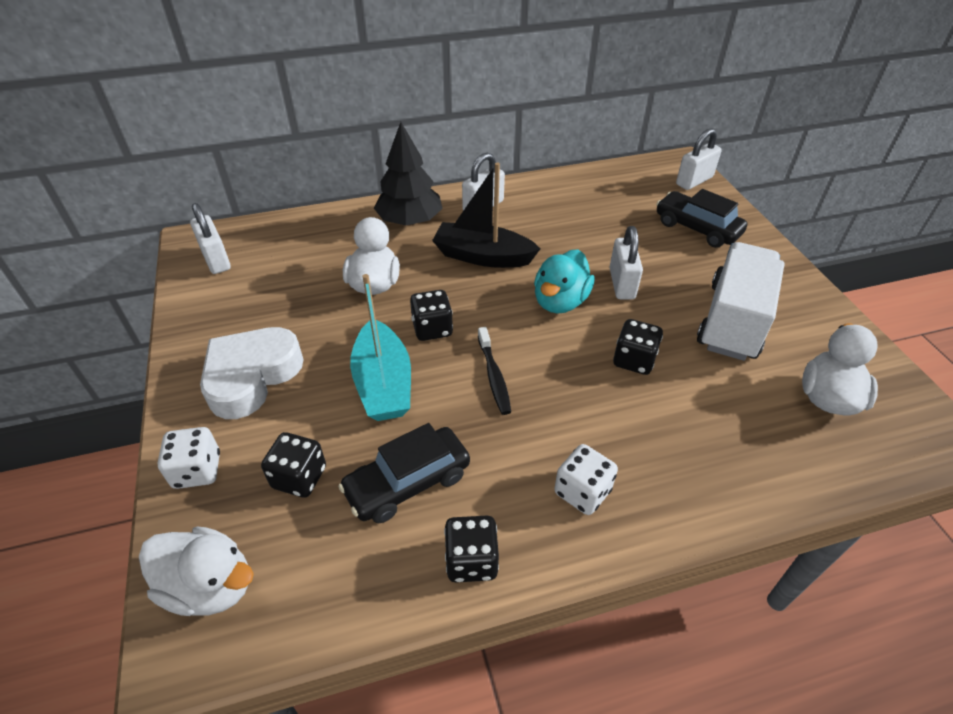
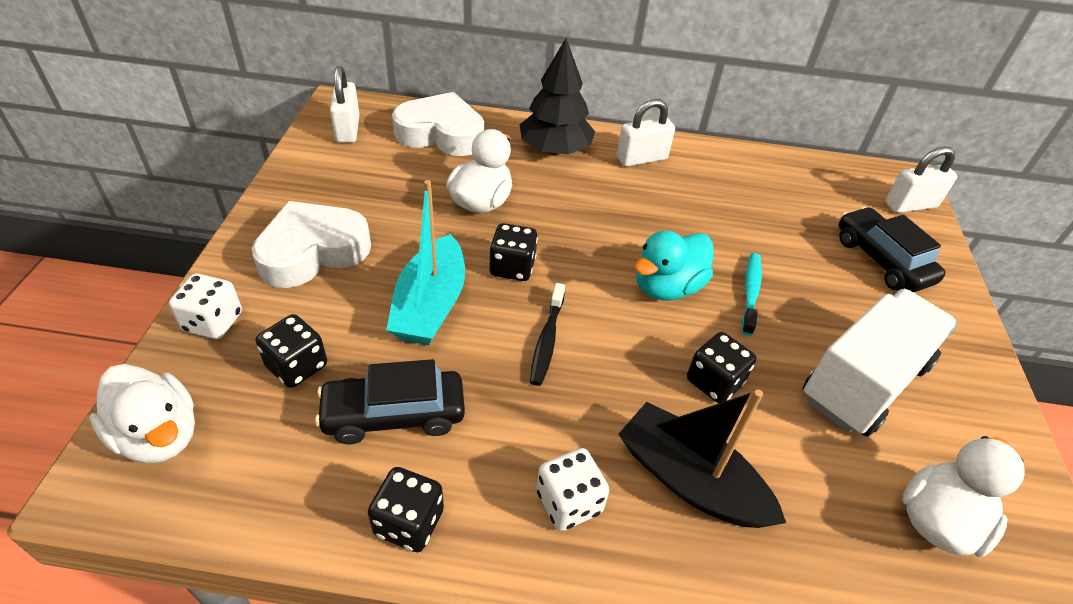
camera: 20 degrees right, 0 degrees up
black boat [432,163,540,268] -> black boat moved to [618,390,786,528]
white padlock [609,226,643,299] -> turquoise toothbrush [742,253,762,336]
none -> white heart [392,92,484,156]

